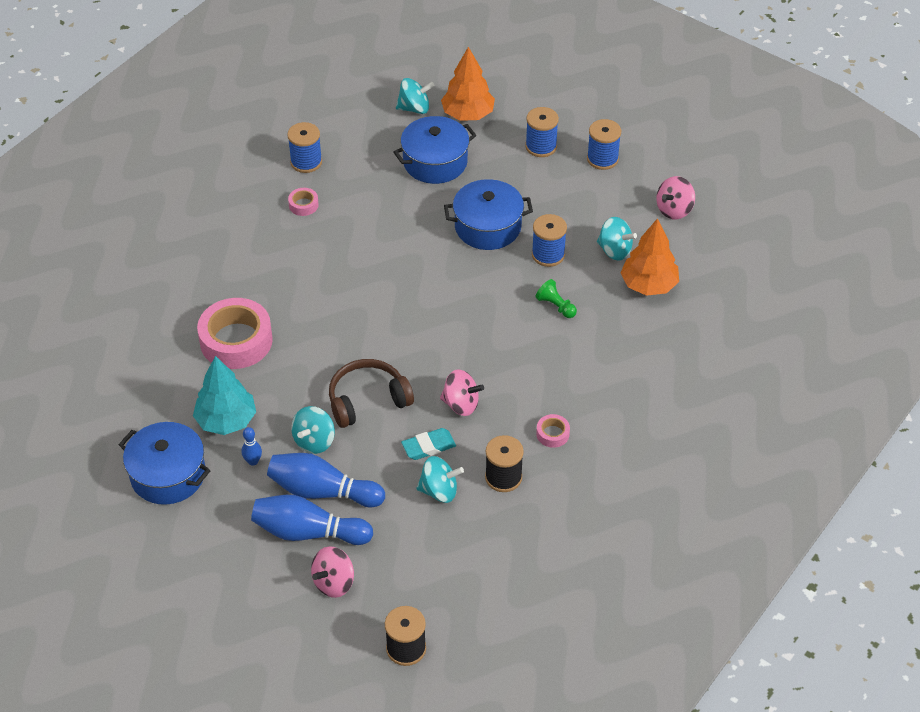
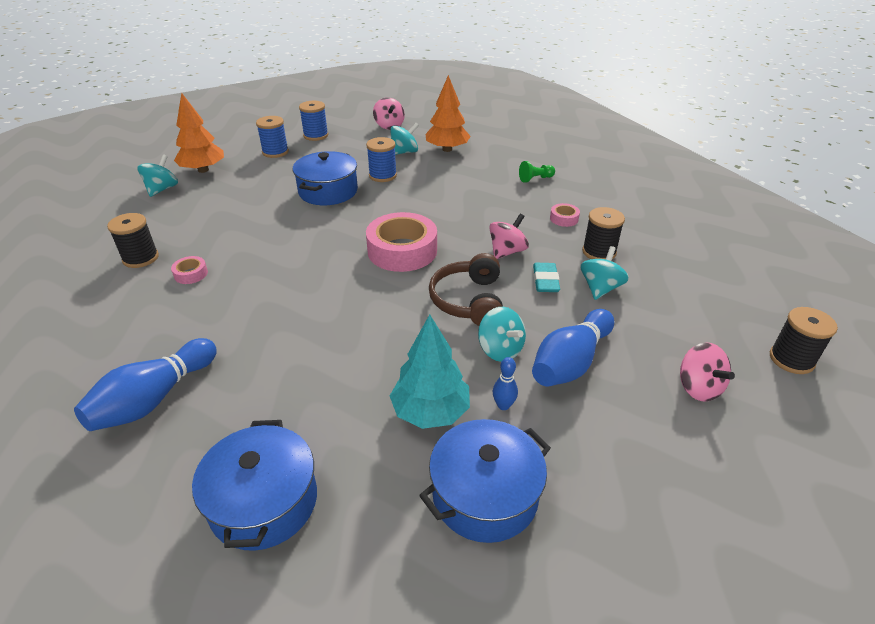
camera: 65 degrees left, 10 degrees down
pink tape [197,298,273,369] -> pink tape moved to [366,212,437,272]
blue bowling pin [251,495,373,545] -> blue bowling pin moved to [74,338,217,431]
blue spool [287,122,322,173] -> black spool [107,213,159,268]
blue pot [393,116,476,184] -> blue pot moved to [192,420,317,551]
green pawn [536,279,577,318] -> green pawn moved to [519,161,555,182]

